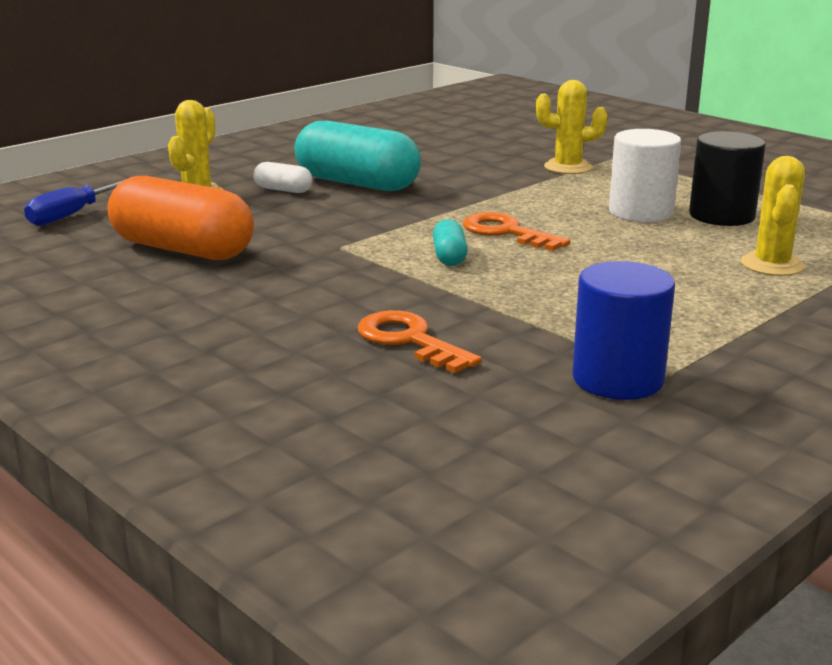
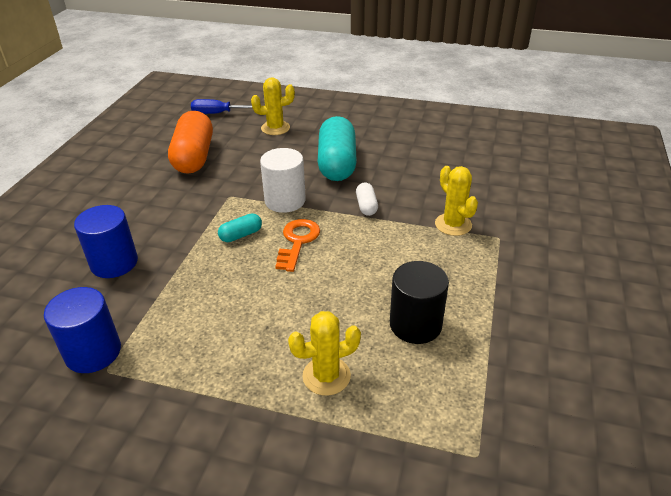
camera: 60 degrees right, 15 degrees up
white capsule [254,162,312,193] -> white capsule moved to [356,182,378,216]
orange key [358,310,482,373] -> blue cylinder [74,205,138,278]
white cylinder [609,129,681,222] -> white cylinder moved to [260,148,306,213]

